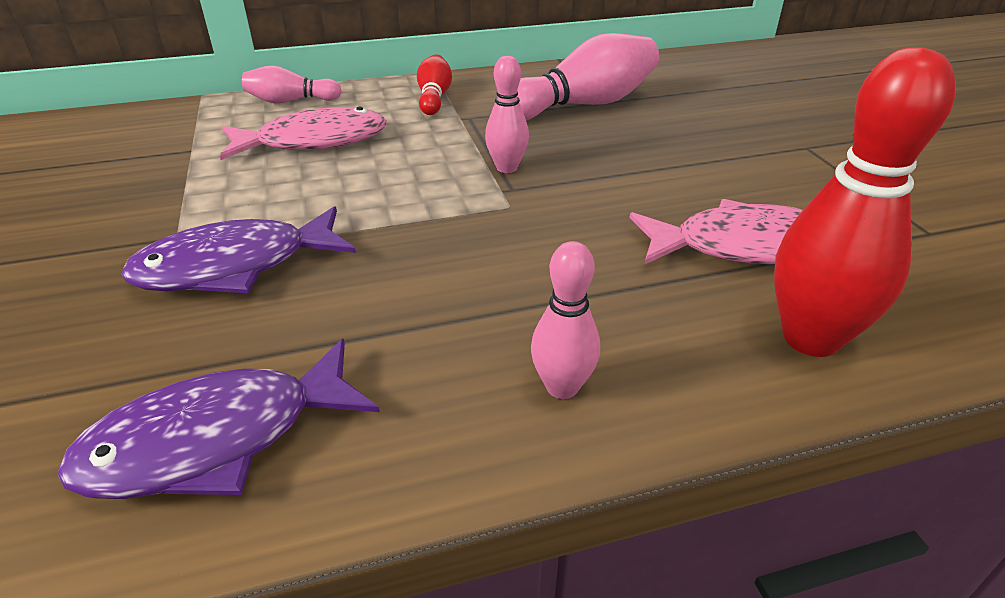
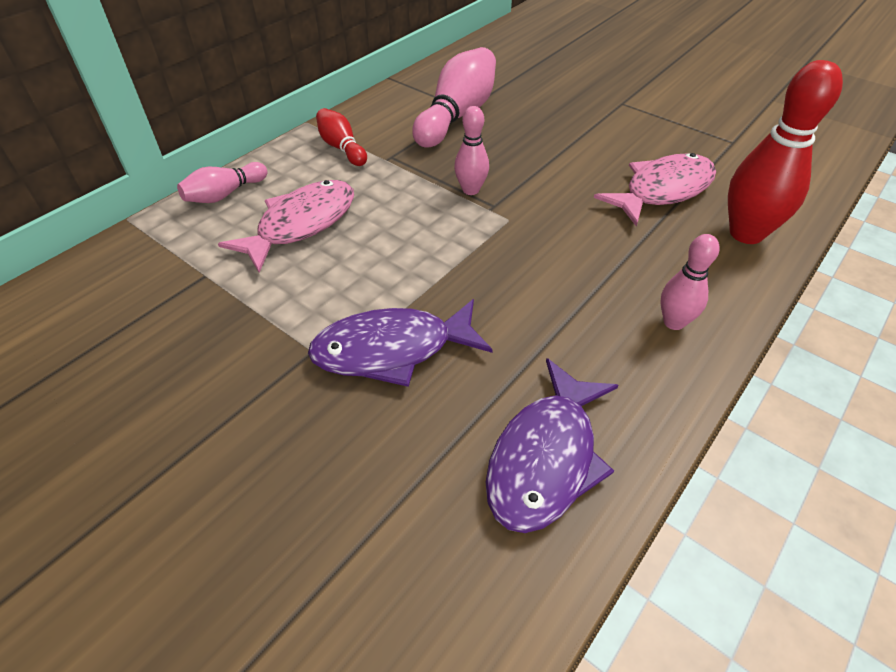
camera: 35 degrees left, 10 degrees up
purple fish [121,206,356,293] -> purple fish turned 45 degrees clockwise [308,299,493,387]

